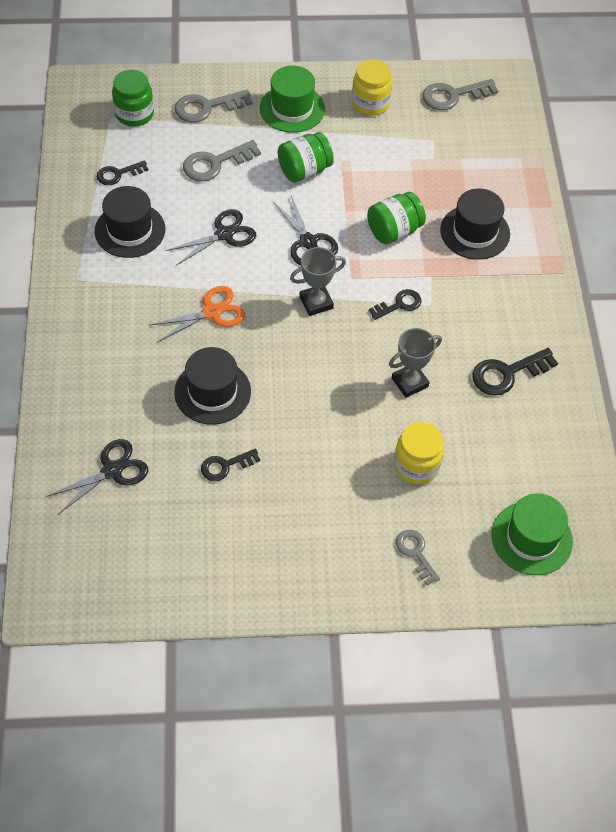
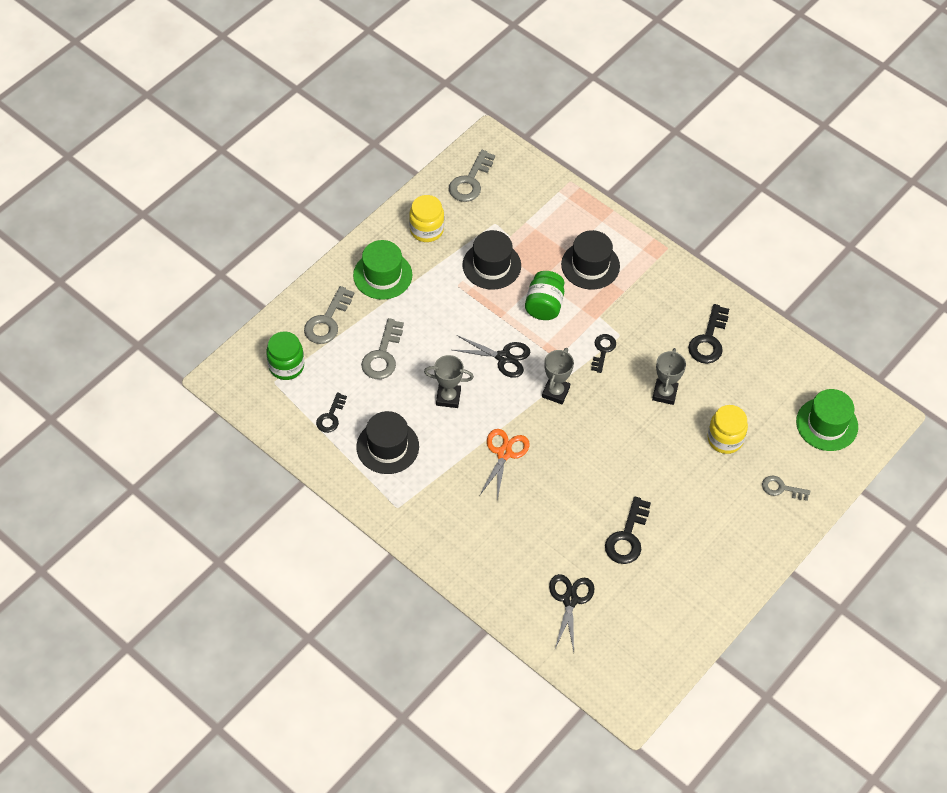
camera: 45 degrees left, 0 degrees up
black scissors [166,209,256,266] -> grey trophy [424,355,474,408]
black hat [174,347,251,425] -> black hat moved to [463,230,521,290]
black key [201,448,260,481] -> black key [605,497,651,564], size x1.56
green jar [278,132,334,183] -> none

